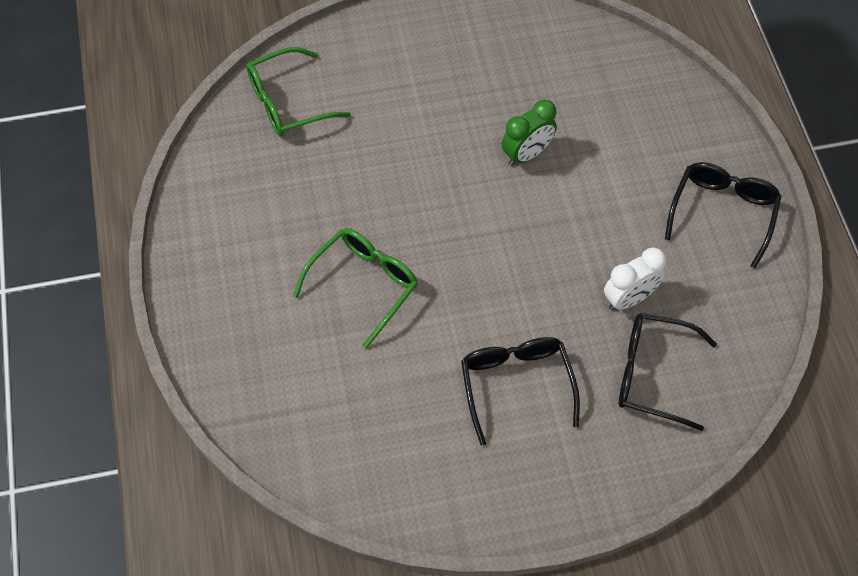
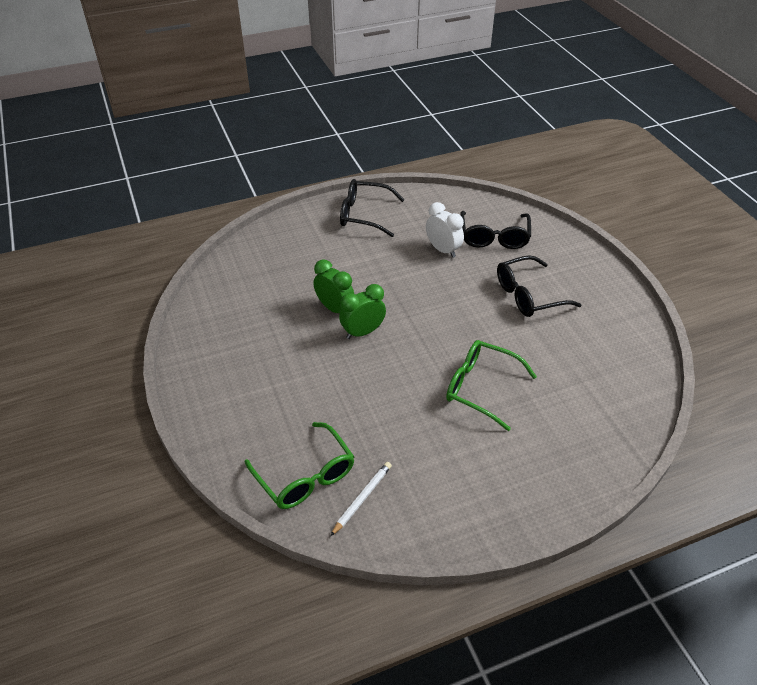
camera: 100 degrees left, 15 degrees down
none -> white pencil [331,462,392,536]
none -> green clock [339,284,386,339]

